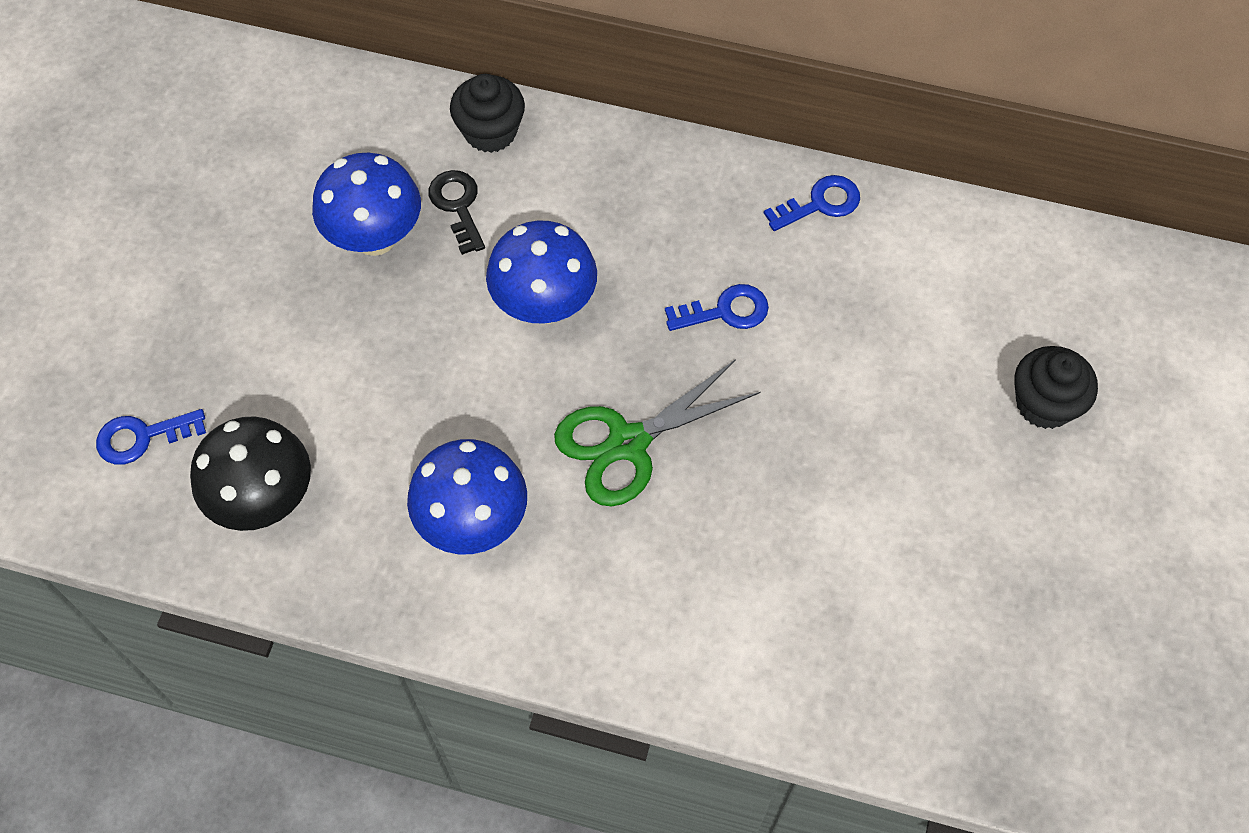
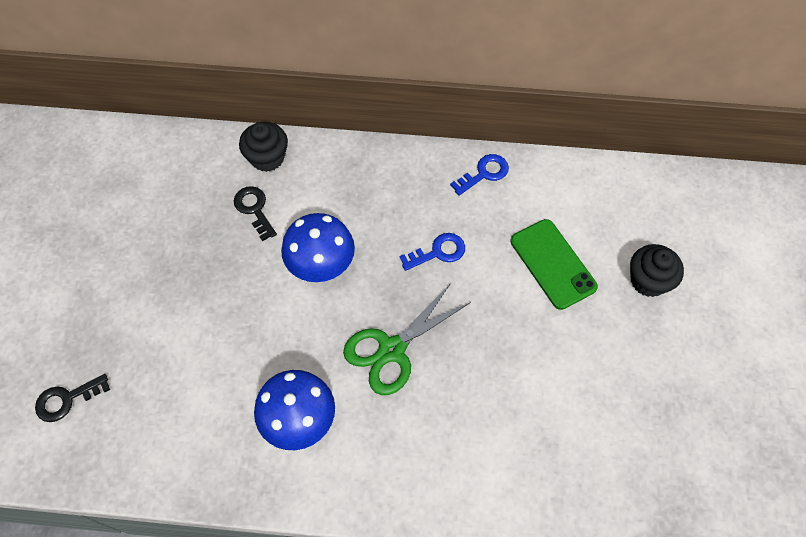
camera: 10 degrees left, 0 degrees up
blue key [96,409,206,464] -> black key [35,374,110,422]
black mushroom [190,416,311,531] -> none
blue mushroom [312,153,421,256] -> none
none -> green phone [511,219,598,310]

